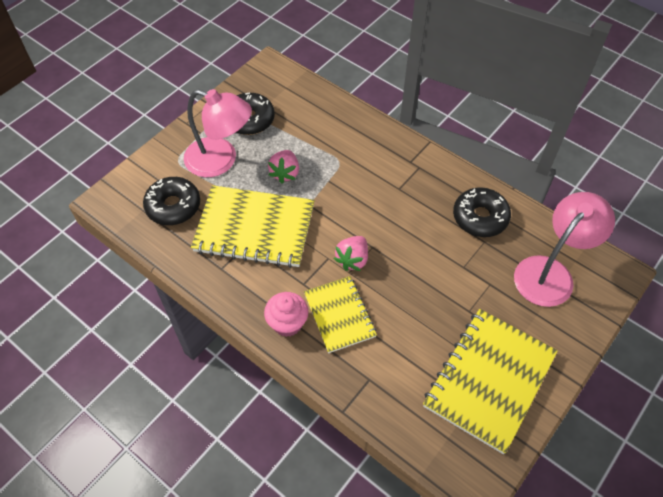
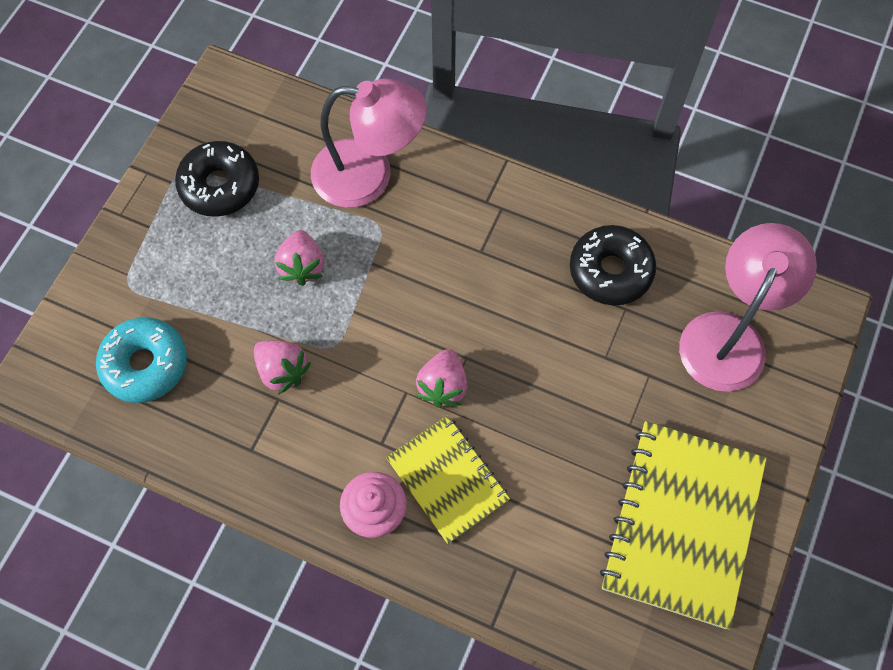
camera: 15 degrees left, 10 degrees up
black donut [143,177,200,225] -> turquoise donut [96,317,187,403]
pink lamp [184,89,252,177] -> pink lamp moved to [311,78,427,208]
yellow notebook [191,185,314,268] -> pink strawberry [254,340,311,395]

